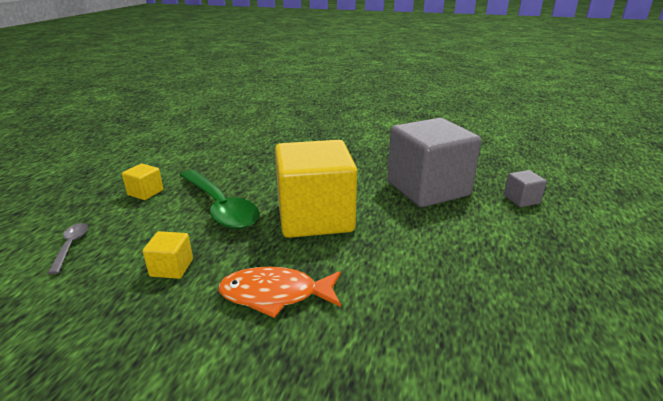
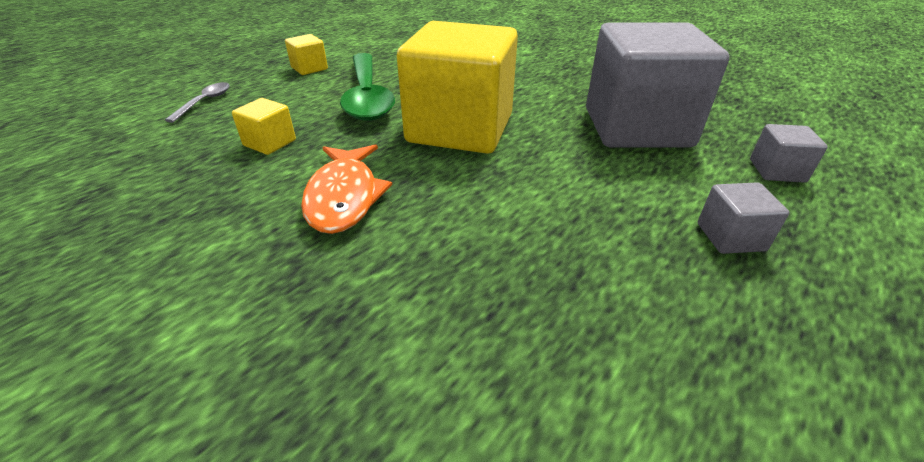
camera: 25 degrees right, 10 degrees up
orange fish [218,267,341,318] -> orange fish turned 120 degrees counterclockwise [301,144,392,234]
none -> grey cube [698,182,789,254]

